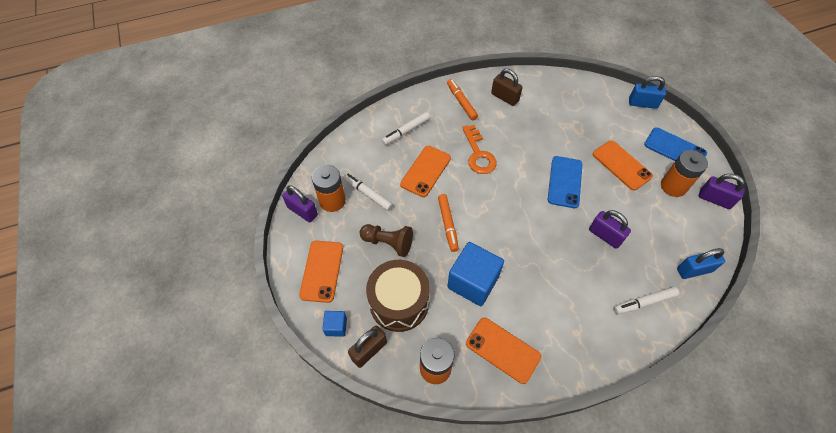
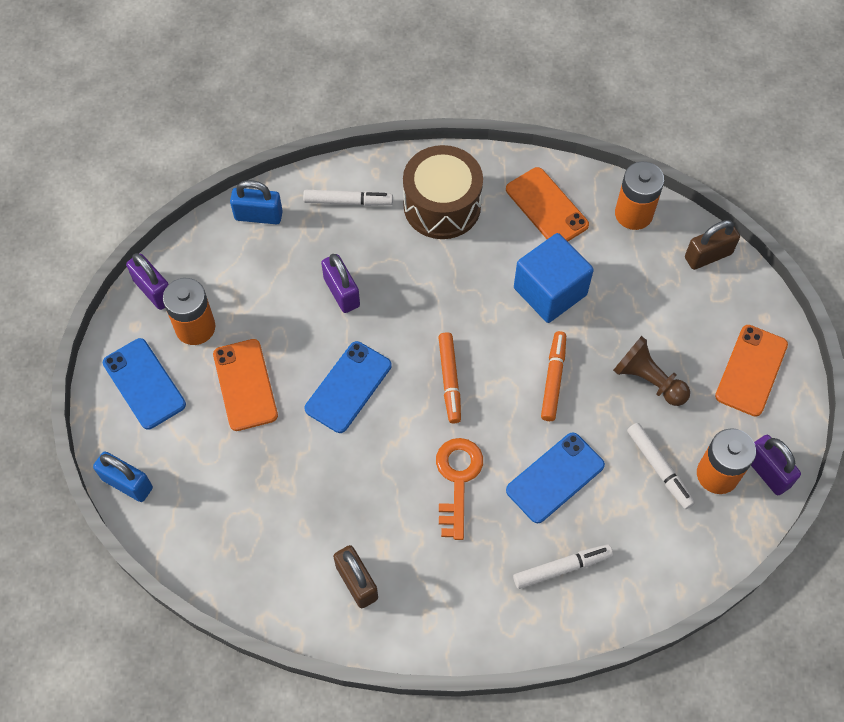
camera: 160 degrees left, 5 degrees up
blue cube [322,311,347,337] -> none
brown drum [366,260,430,332] -> brown drum moved to [403,145,483,239]
orange phone [400,146,451,197] -> blue phone [506,432,605,523]
orange marker [447,79,478,120] -> orange marker moved to [438,332,461,423]

